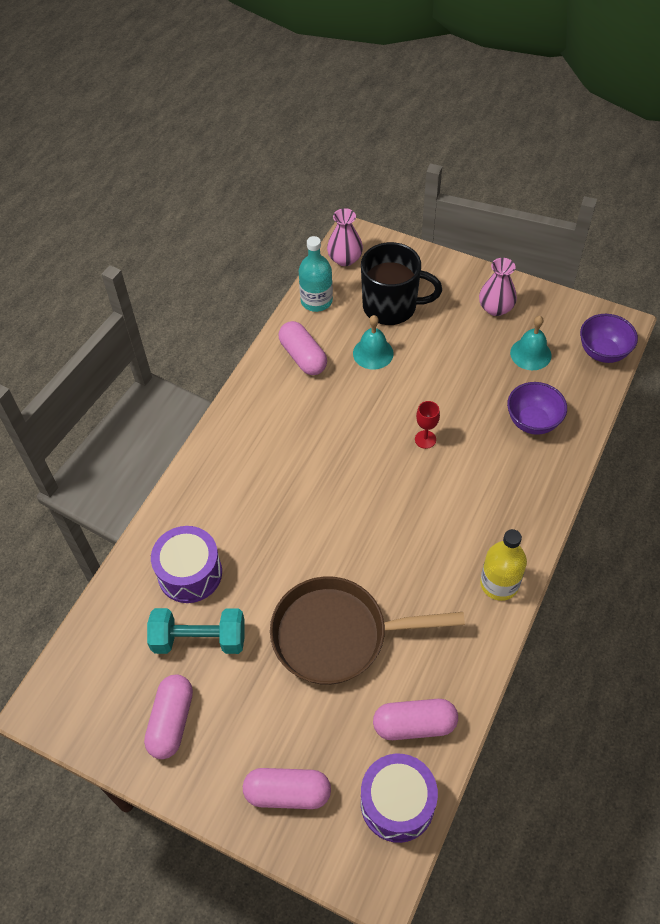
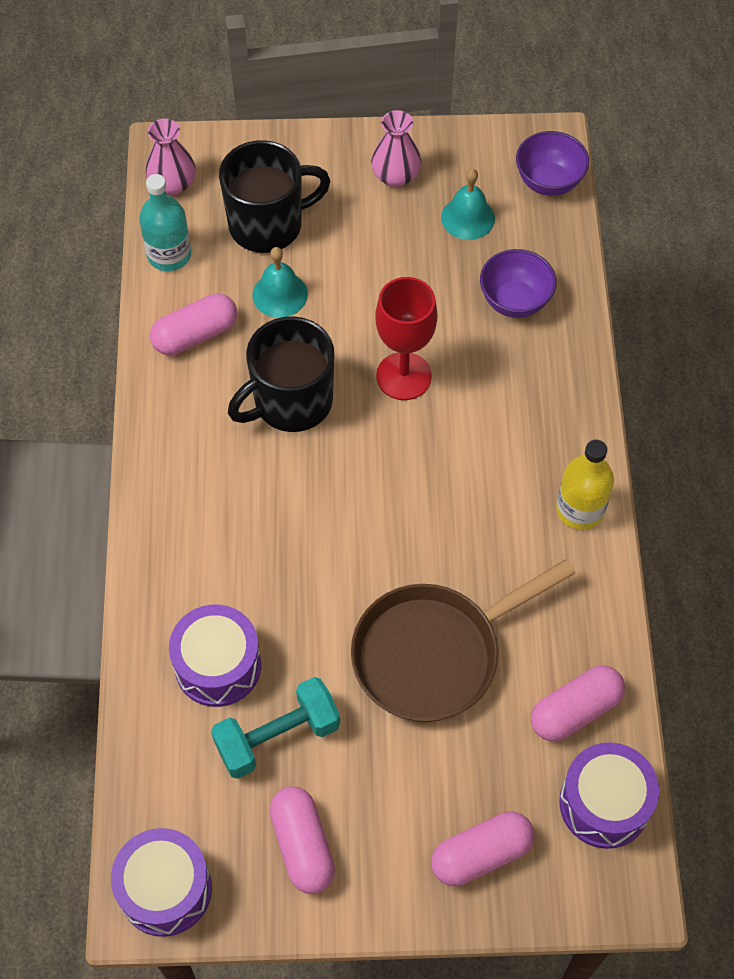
camera: 30 degrees left, 5 degrees up
pink capsule [279,321,327,375] -> pink capsule turned 60 degrees counterclockwise [150,294,237,356]
red goblet [415,401,440,449] -> red goblet [375,277,437,400], size x1.96
none -> purple drum [111,828,212,937]
none -> black mug [228,316,335,432]

